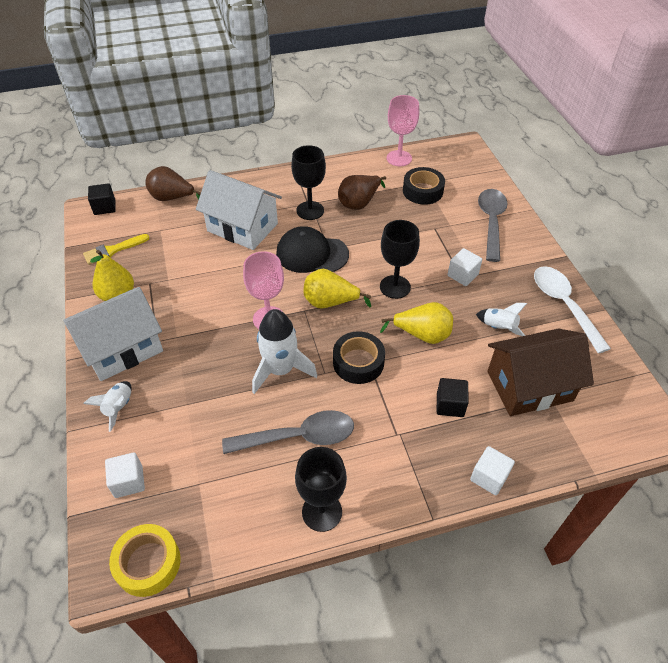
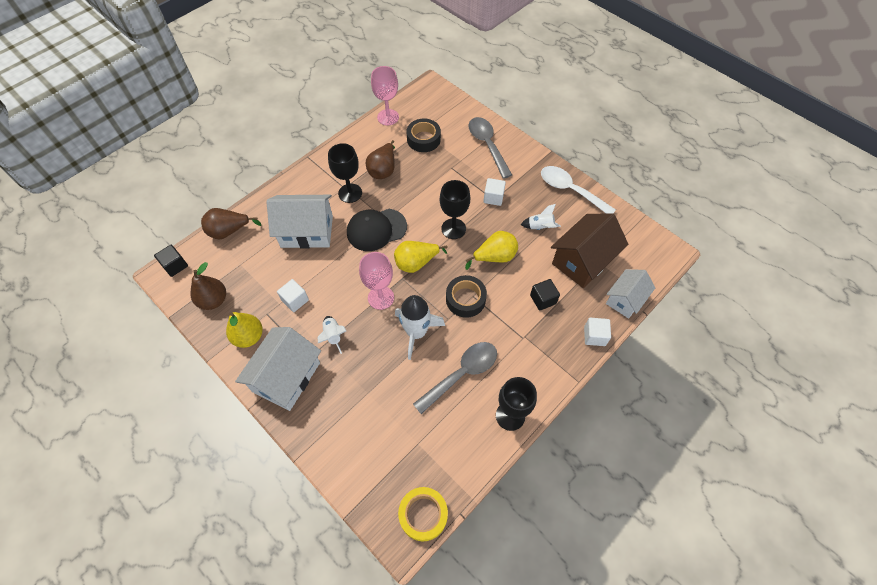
camera: 30 degrees left, 10 degrees up
yellow brush [83,234,149,265] -> brown pear [191,262,226,310]
white rocket [83,381,132,432] -> white rocket moved to [318,316,346,354]
white cube [105,452,145,498] -> white cube moved to [277,279,309,312]
none -> white house [606,269,655,319]

